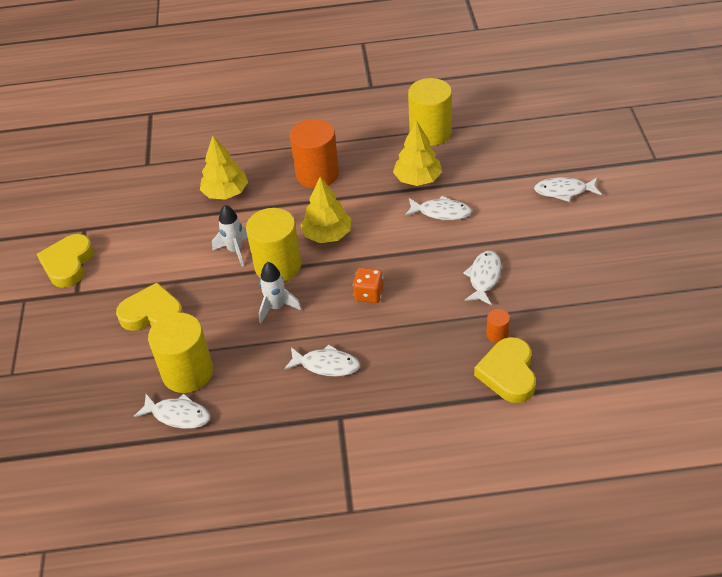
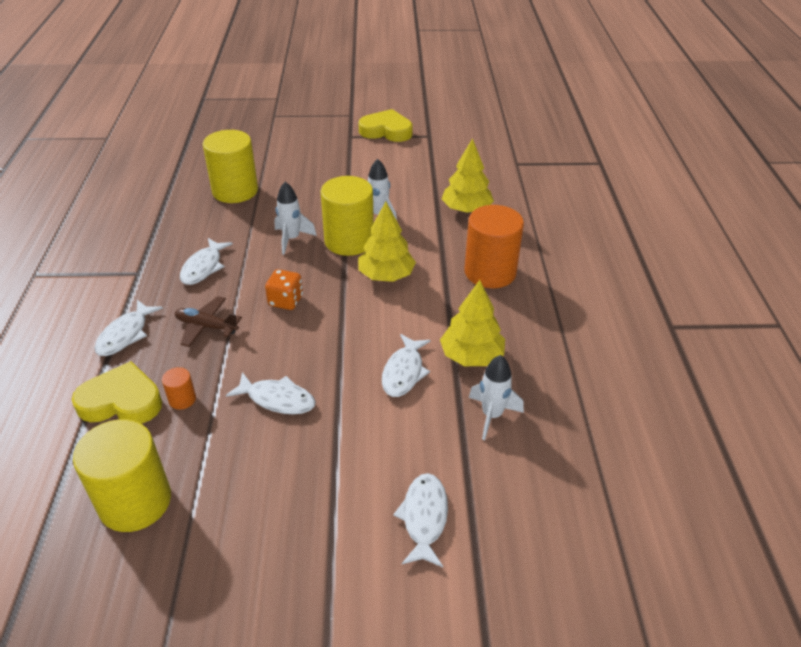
camera: 90 degrees right, 5 degrees down
yellow heart [116,282,184,331] -> none
white fish [134,394,210,429] -> white fish moved to [94,300,163,356]
yellow cylinder [408,78,452,146] -> yellow cylinder moved to [73,419,171,532]
none -> brown plane [175,296,242,347]
none -> white rocket [469,355,524,440]

